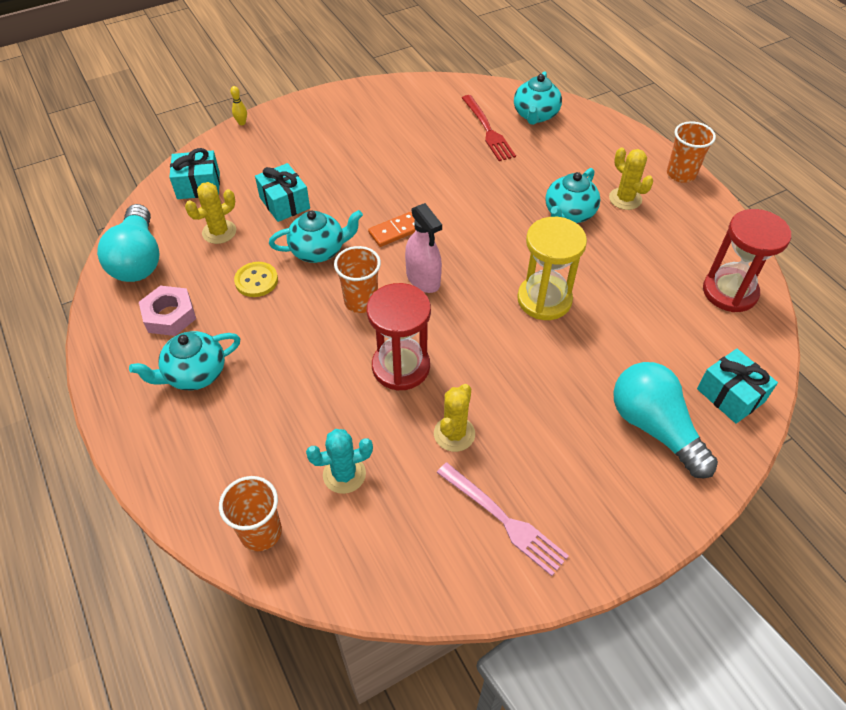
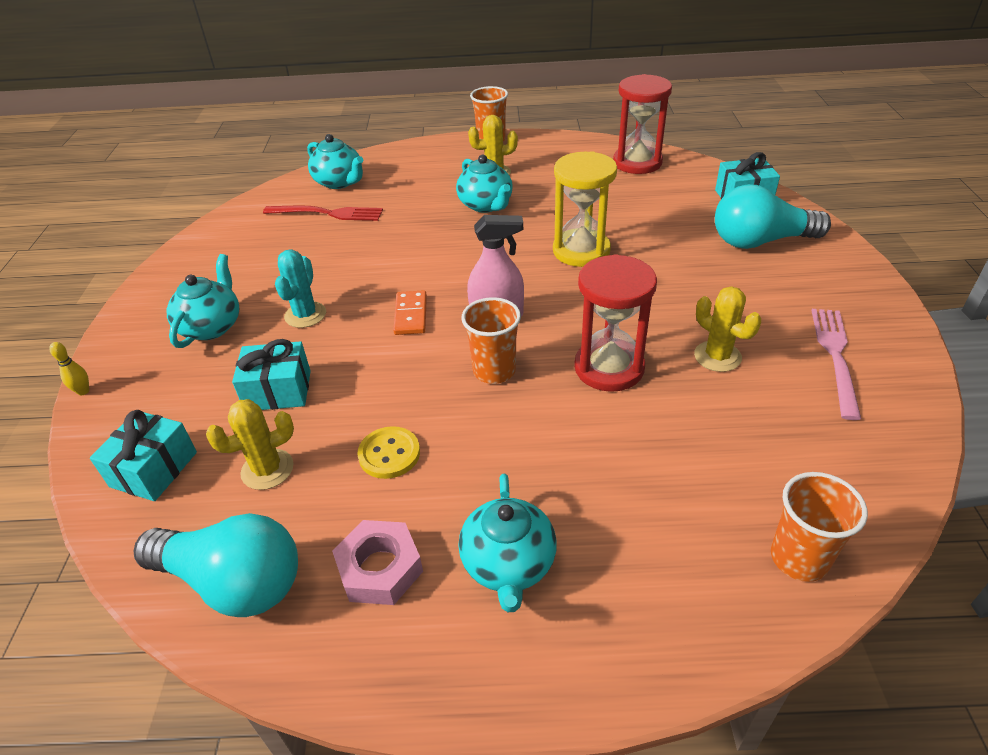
camera: 60 degrees left, 10 degrees down
yellow cactus [185,182,236,244] -> yellow cactus turned 75 degrees clockwise [206,399,294,490]
turquoise teapot [269,210,363,263] -> turquoise teapot moved to [167,254,239,348]
turquoise cactus [306,429,373,494] -> turquoise cactus moved to [275,250,326,328]
pink fork [437,462,569,576] -> pink fork turned 60 degrees counterclockwise [811,309,861,420]

